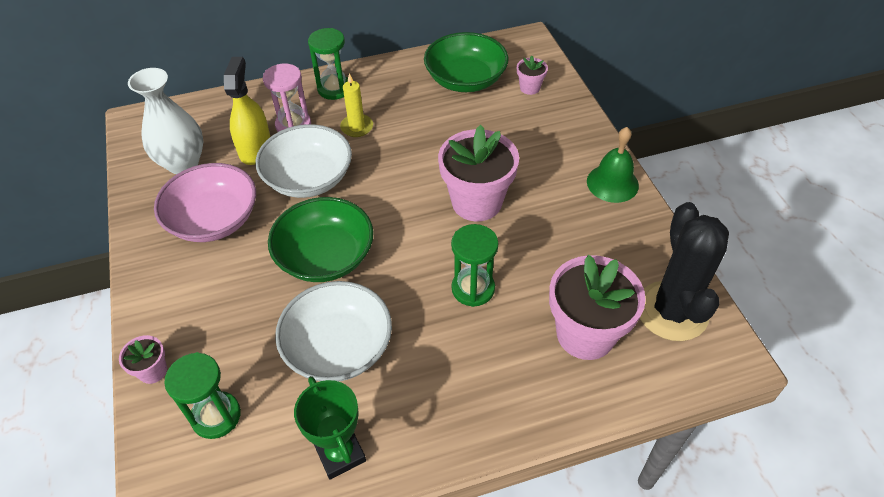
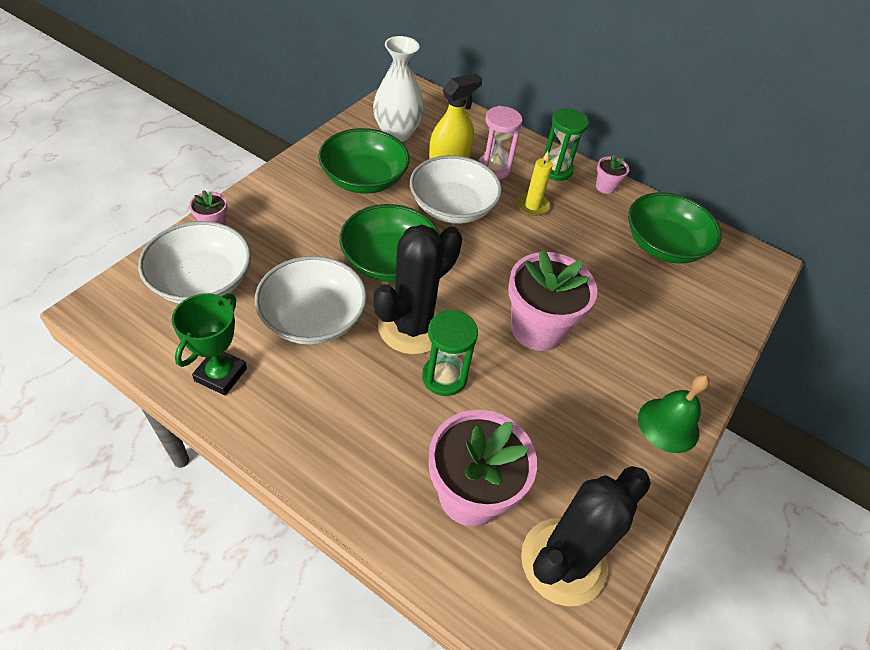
camera: 45 degrees right, 0 degrees up
pink bowl [154,163,256,242] -> green bowl [318,128,410,194]
green hourglass [164,352,241,439] -> white bowl [138,221,251,304]
pink flower pot [517,56,548,95] -> pink flower pot moved to [596,155,629,194]
none -> black cactus [373,224,462,354]

